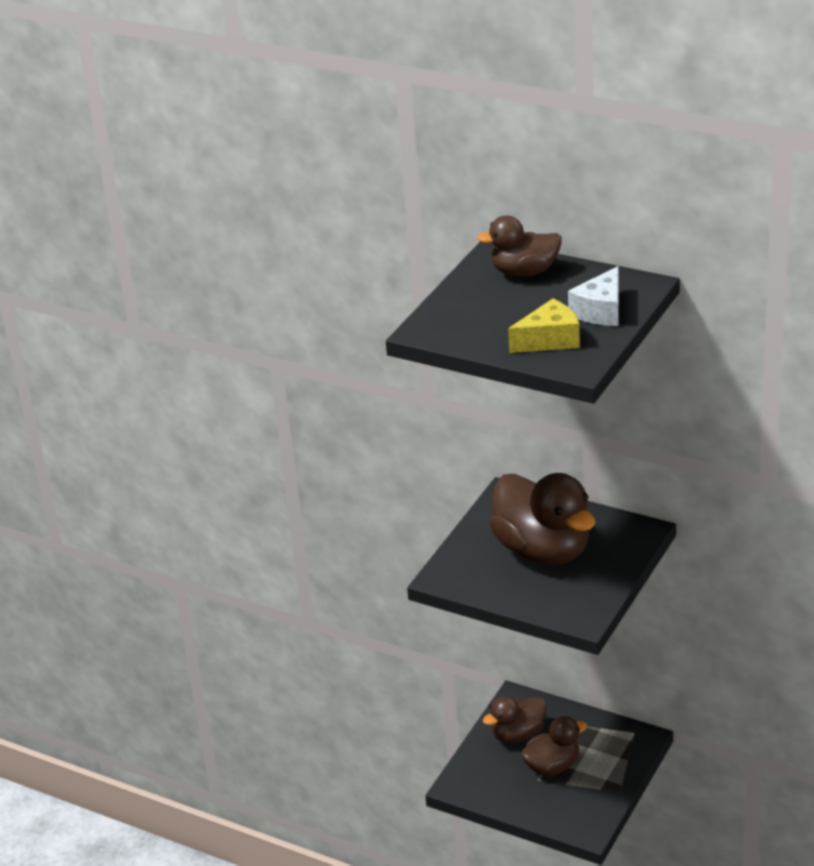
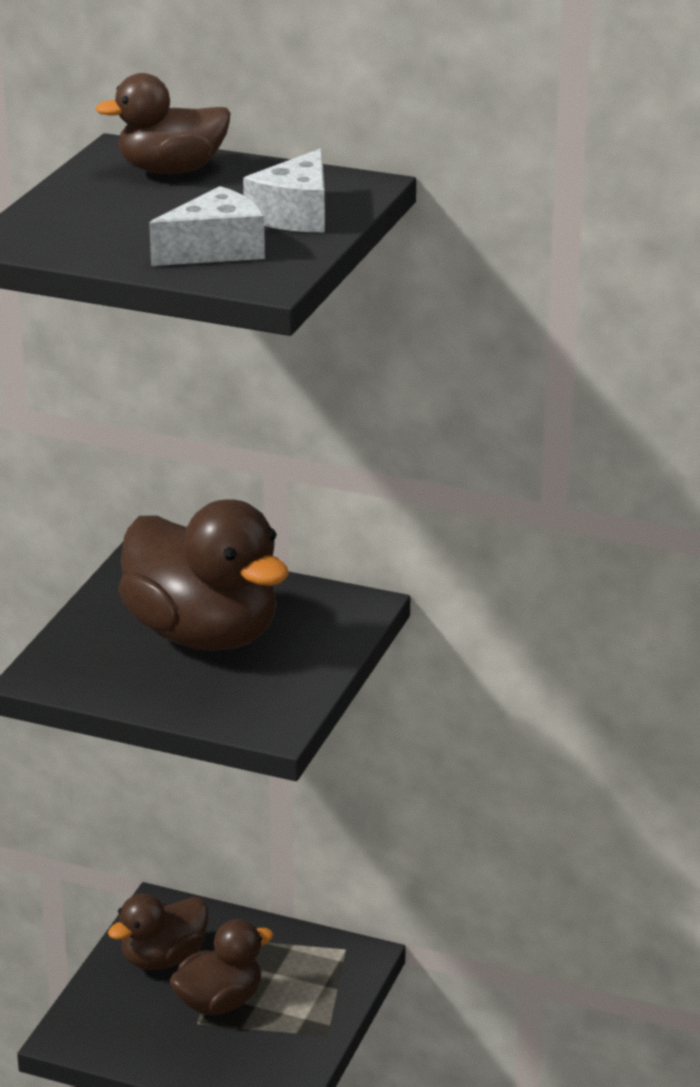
camera: 10 degrees left, 5 degrees down
yellow cheese [508,299,580,353] -> white cheese [149,186,265,266]

